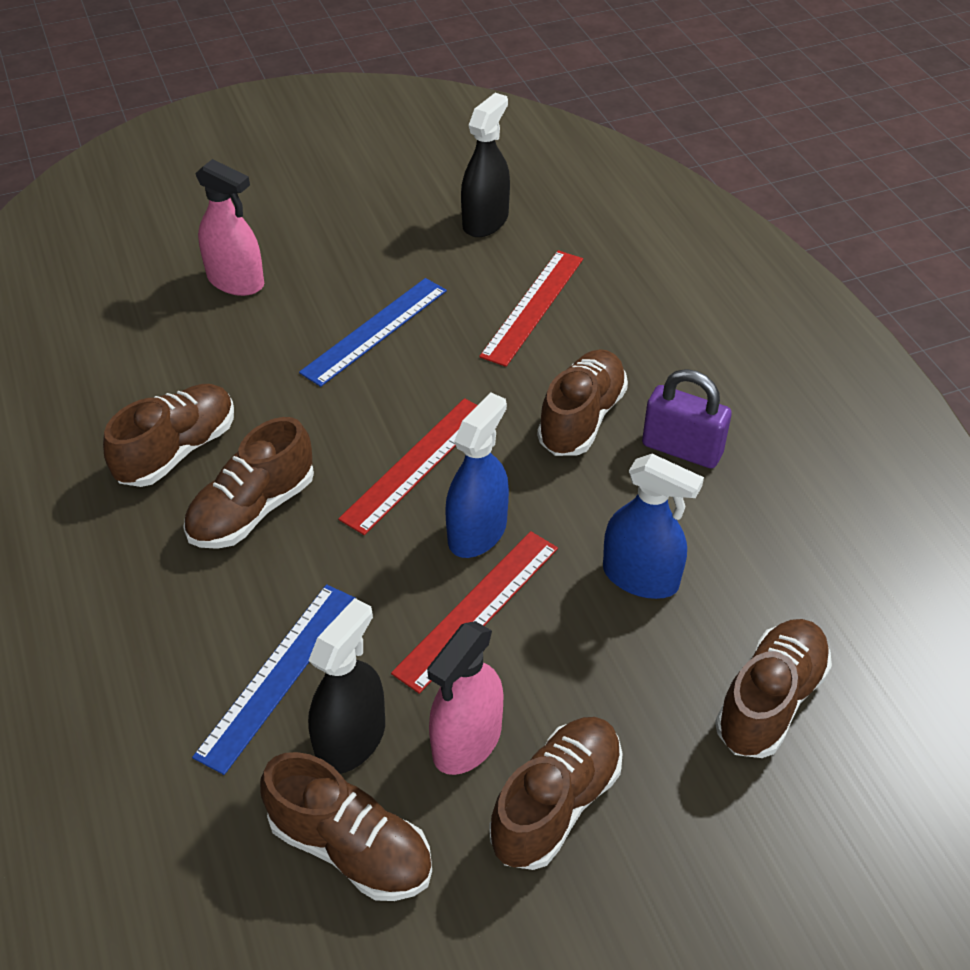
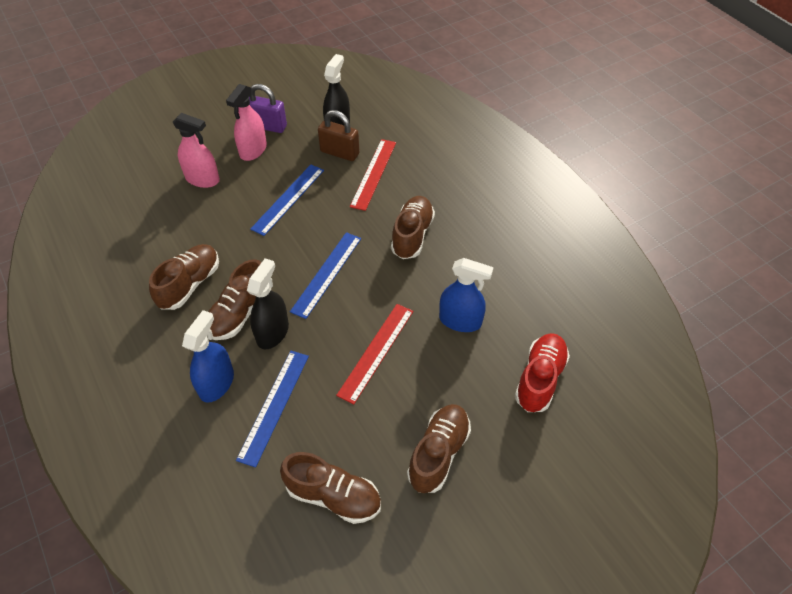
camera: 10 degrees left, 5 degrees up
black spray bottle [308,598,385,774] -> black spray bottle moved to [247,258,289,349]
red ruler [338,398,478,535] -> blue ruler [290,232,361,319]
pink spray bottle [427,621,503,775] -> pink spray bottle moved to [226,84,267,161]
blue spray bottle [446,392,509,558] -> blue spray bottle moved to [182,310,234,403]
purple padlock [642,369,732,469] -> purple padlock moved to [249,84,287,133]
brown shoe [715,619,832,758] -> red shoe [515,333,570,412]
none -> brown padlock [318,110,360,161]

